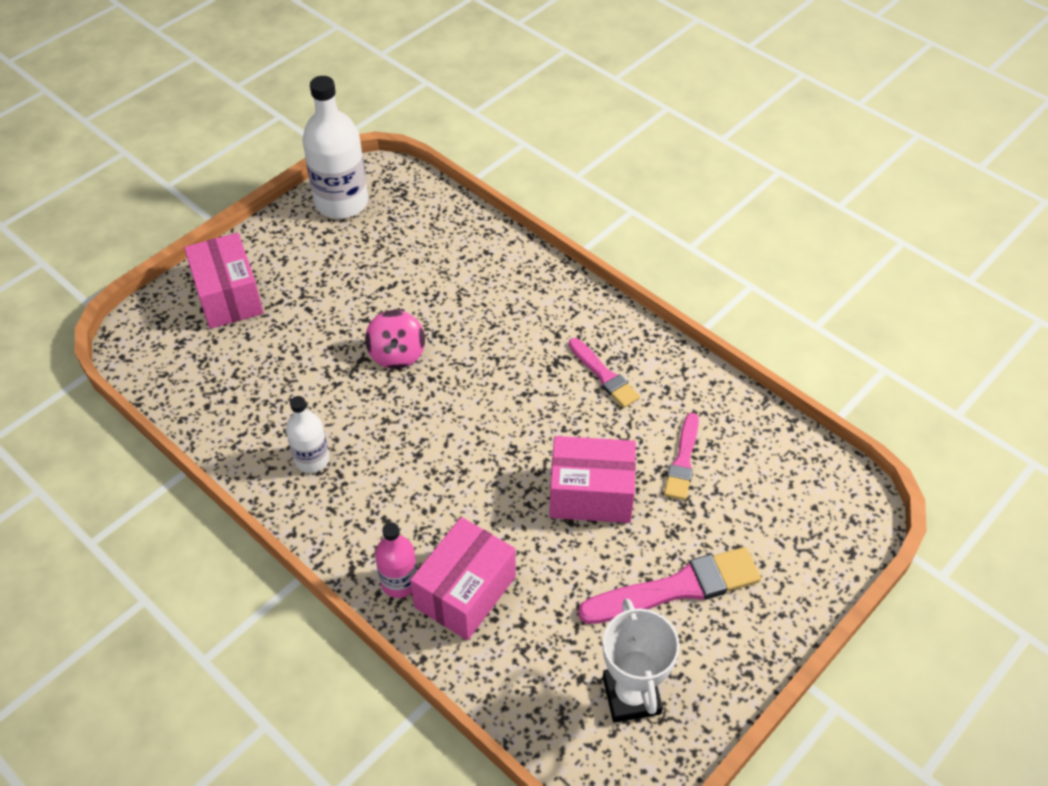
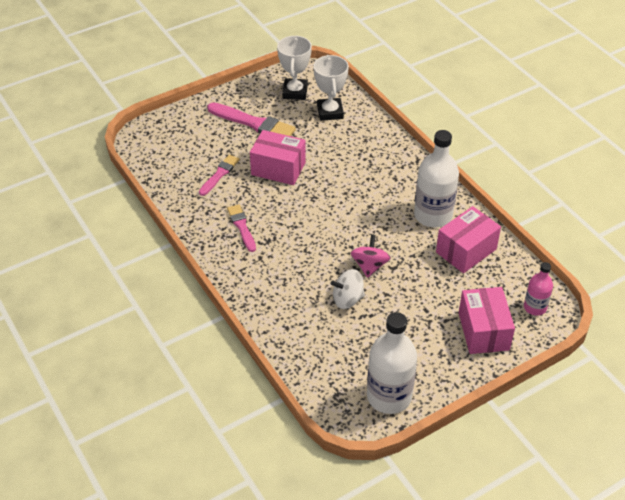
camera: 165 degrees left, 5 degrees down
white bottle [286,396,330,473] -> white bottle [414,130,459,227], size x1.81
pink bottle [375,522,418,598] -> pink bottle moved to [524,262,553,316]
pink box [410,517,516,640] -> pink box moved to [436,206,501,273]
pink brush [578,547,761,624] -> pink brush turned 150 degrees counterclockwise [207,103,296,136]
none -> white trophy [313,55,349,121]
none -> white spinning top [331,269,365,309]

